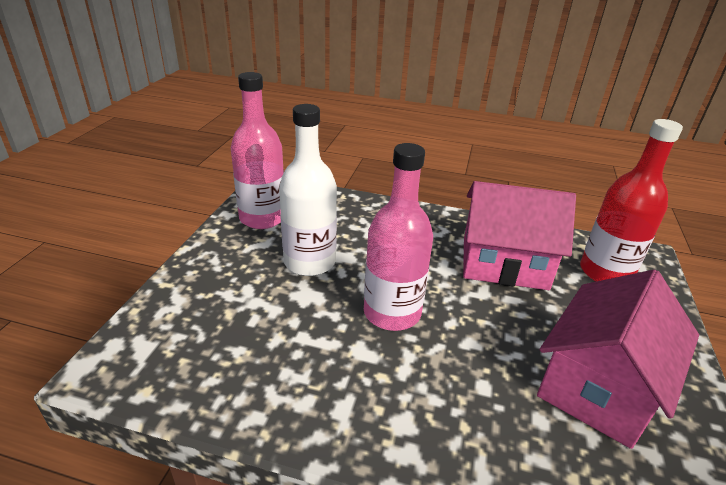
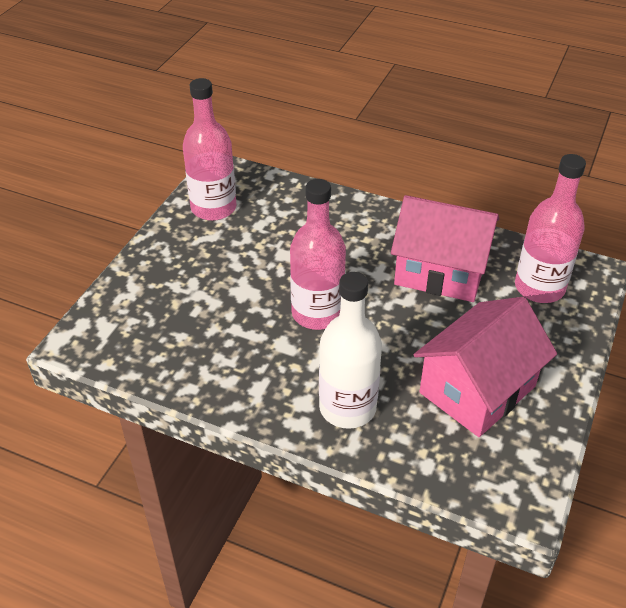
camera: 10 degrees right, 10 degrees up
white bottle [279,104,337,276] -> white bottle moved to [319,272,382,429]
red bottle [580,119,683,281] -> pink bottle [515,154,586,303]

